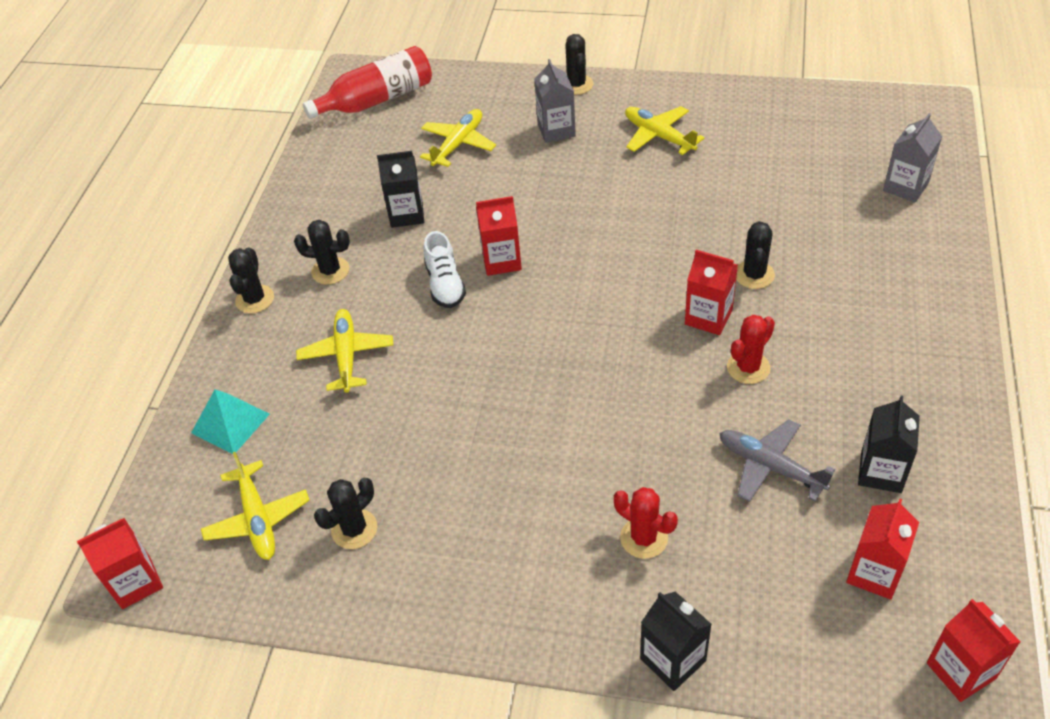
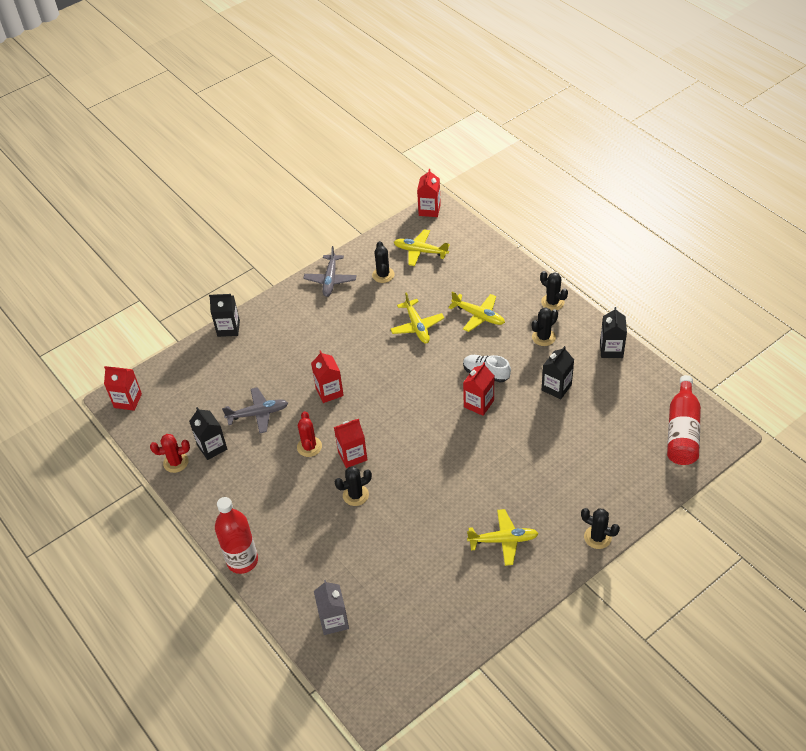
camera: 130 degrees right, 0 degrees up
turquoise pyramid [191,389,270,454] -> none
yellow plane [420,109,496,167] -> yellow plane moved to [390,292,444,343]
grey carton [534,59,576,143] -> none
red cactus [614,487,678,559] -> red cactus moved to [150,434,190,473]
black cactus [736,221,775,289] -> black cactus turned 75 degrees counterclockwise [335,466,372,506]
red carton [846,499,919,599] -> red carton moved to [311,350,344,403]
none -> red bottle [215,497,258,574]
none -> grey plane [303,246,357,297]
none -> black carton [600,307,627,358]

